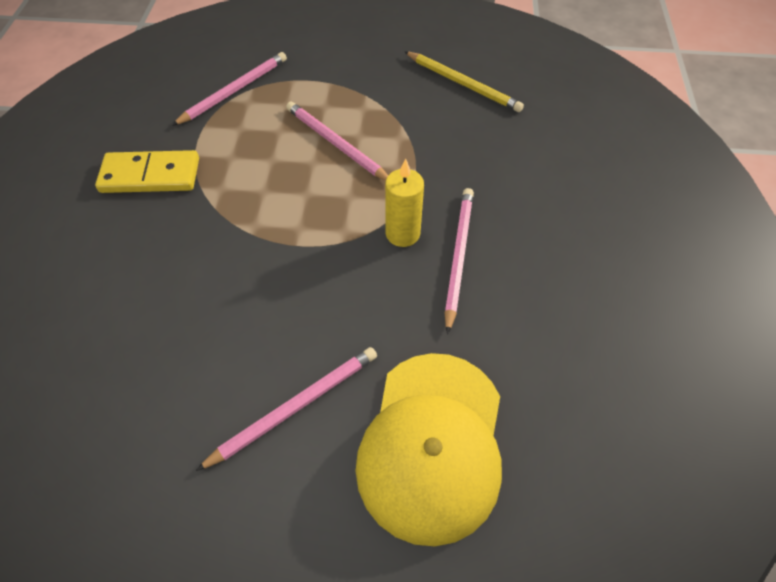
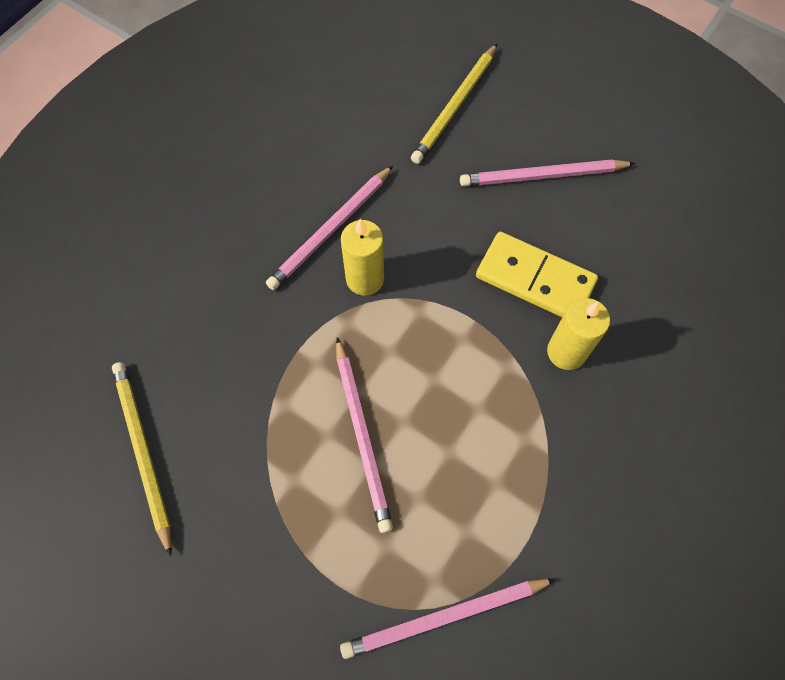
camera: 150 degrees left, 10 degrees up
yellow domino [95,150,199,193] -> yellow domino moved to [476,232,598,317]
yellow cap [356,353,502,546] -> yellow pencil [411,43,498,164]
none -> yellow candle [547,298,610,370]

